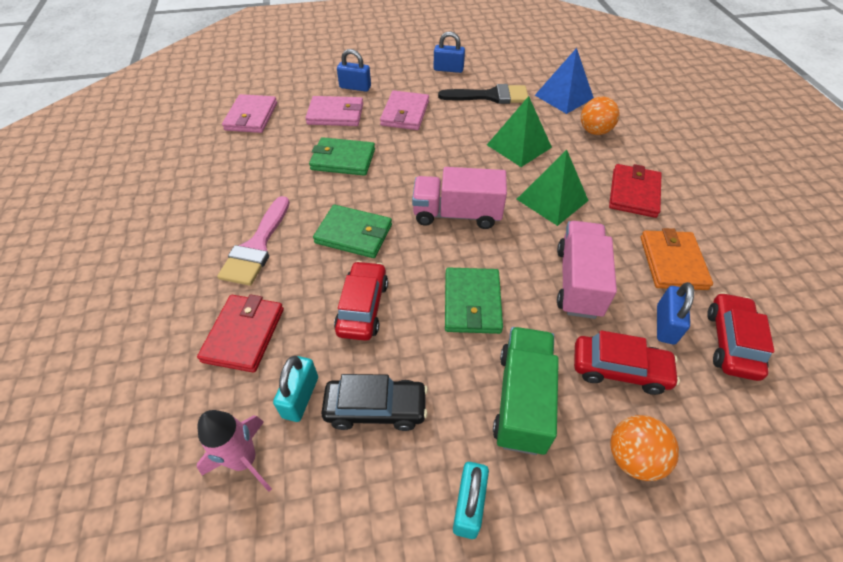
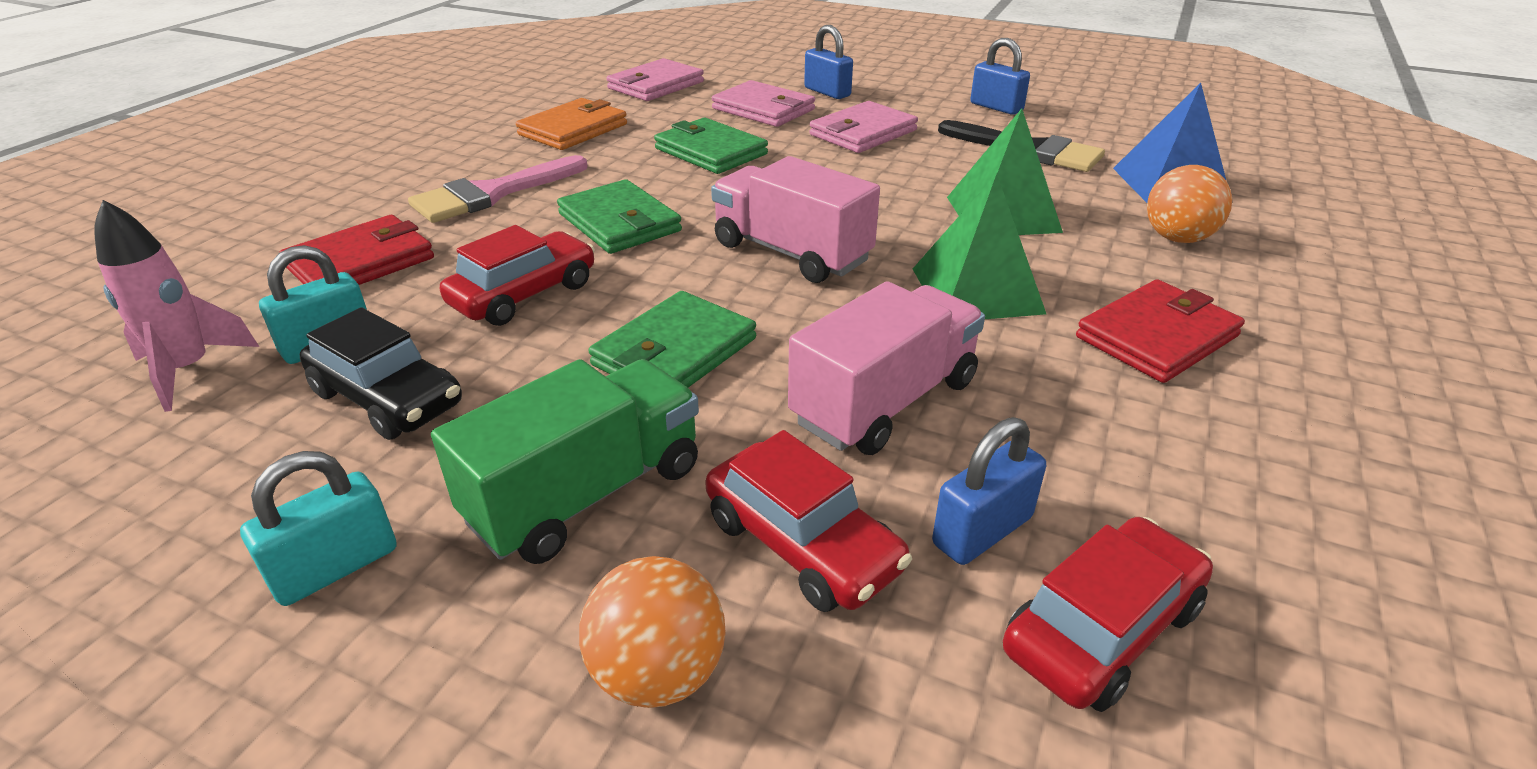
camera: 35 degrees right, 15 degrees down
orange wallet [641,228,713,290] -> orange wallet moved to [516,98,627,150]

